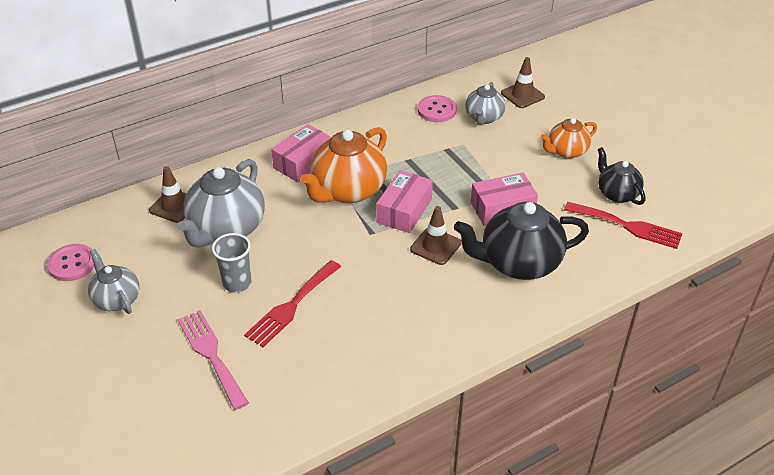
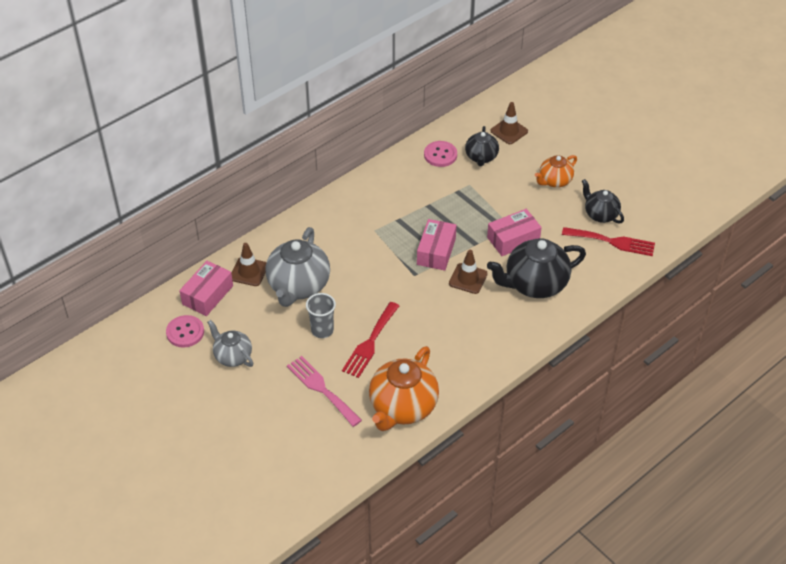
camera: 10 degrees left, 5 degrees up
pink box [271,124,331,182] -> pink box moved to [179,261,233,316]
orange teapot [300,127,387,203] -> orange teapot moved to [369,346,439,431]
grey teapot [465,82,506,125] -> black teapot [465,126,499,166]

